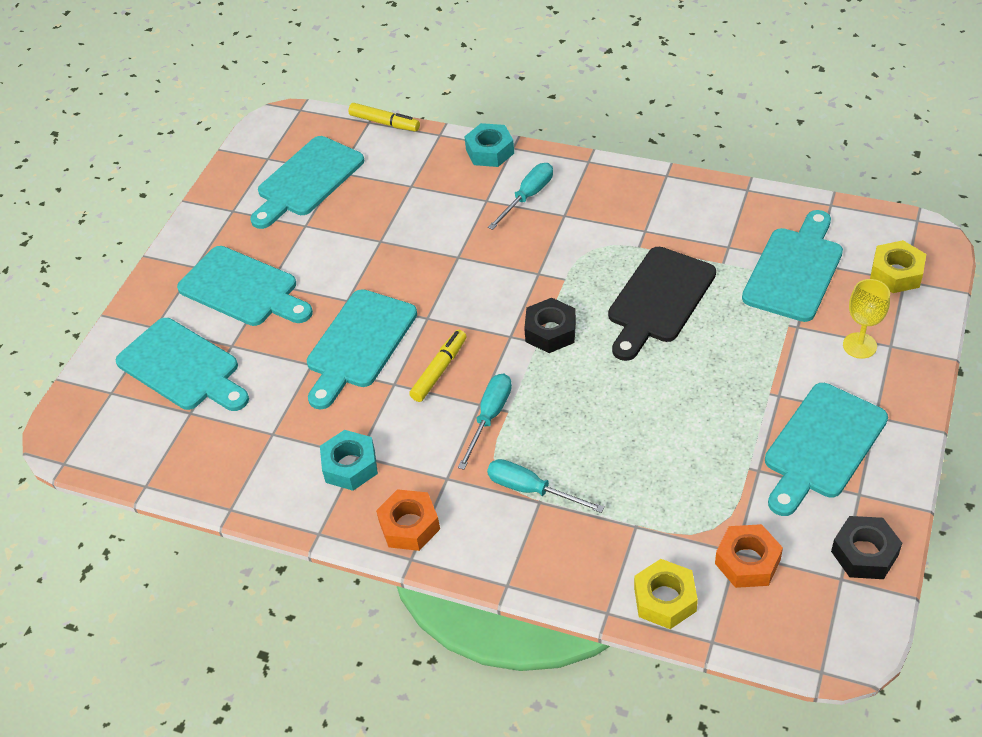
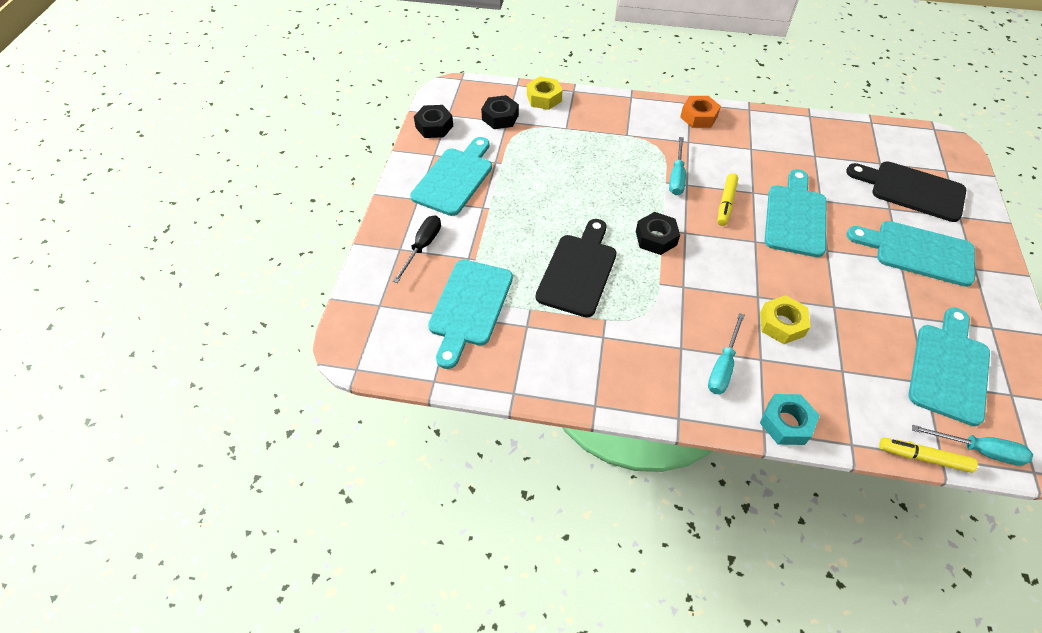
camera: 165 degrees right, 5 degrees up
turquoise cutting board [116,318,249,411] -> black cutting board [846,161,966,222]
turquoise nut [320,430,378,491] -> none
turquoise screwdriver [487,459,605,513] -> turquoise screwdriver moved to [912,425,1033,466]
orange nut [715,524,783,588] -> black nut [481,95,519,129]
yellow goblet [843,279,890,359] -> black screwdriver [393,215,441,283]
yellow nut [870,240,926,293] -> yellow nut moved to [760,295,811,344]

